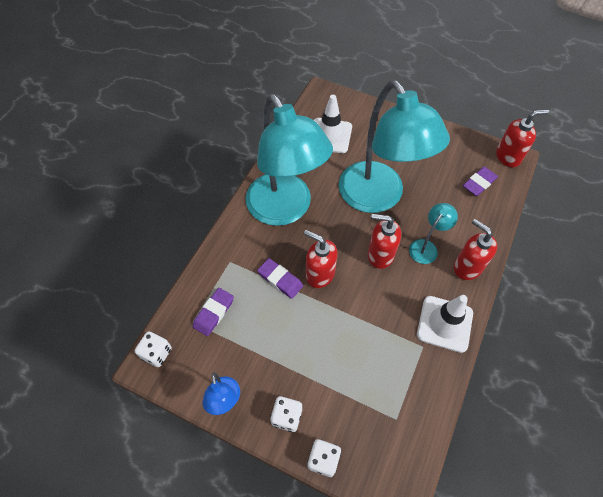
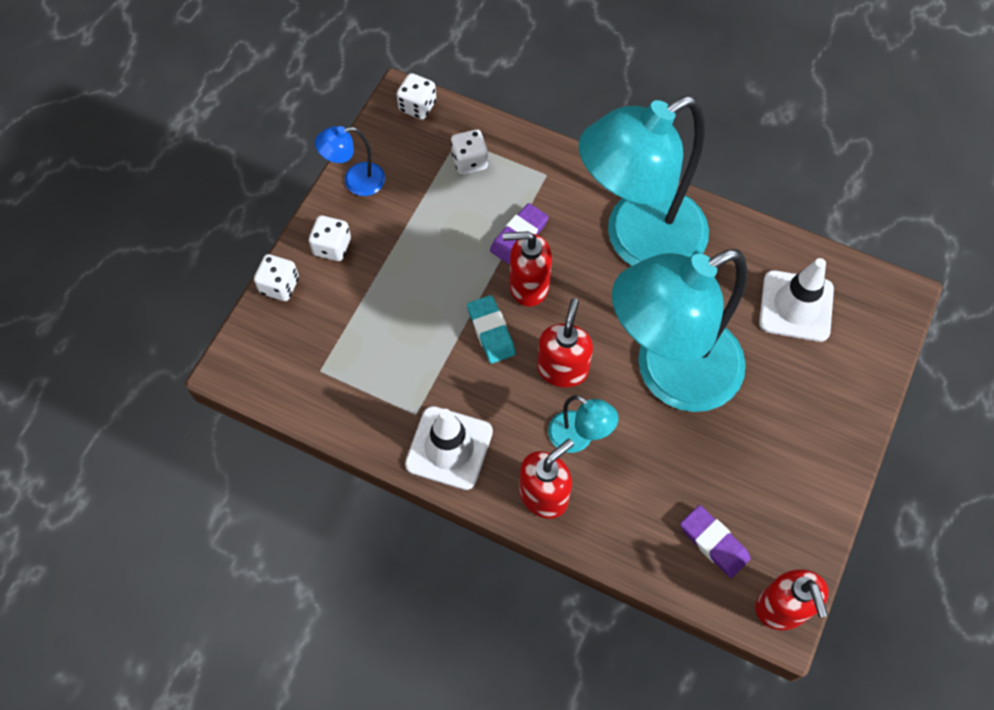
camera: 90 degrees right, 5 degrees up
purple eraser [193,288,234,336] -> white dice [451,130,488,175]
red soap dispenser [304,230,338,288] -> red soap dispenser turned 120 degrees counterclockwise [503,231,552,307]
none -> turquoise eraser [467,295,516,364]

